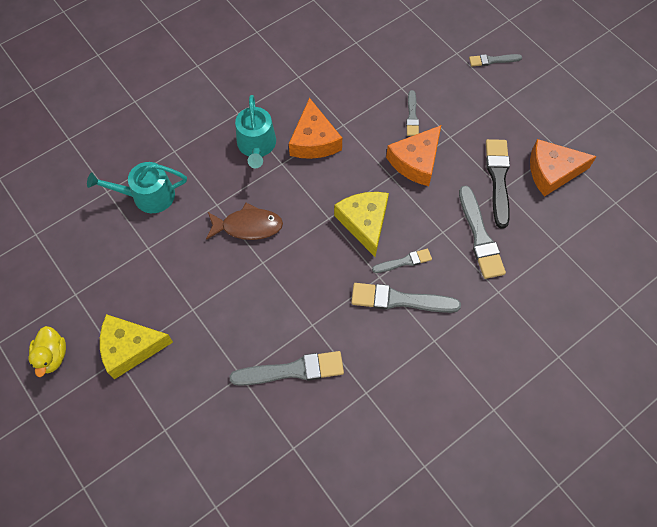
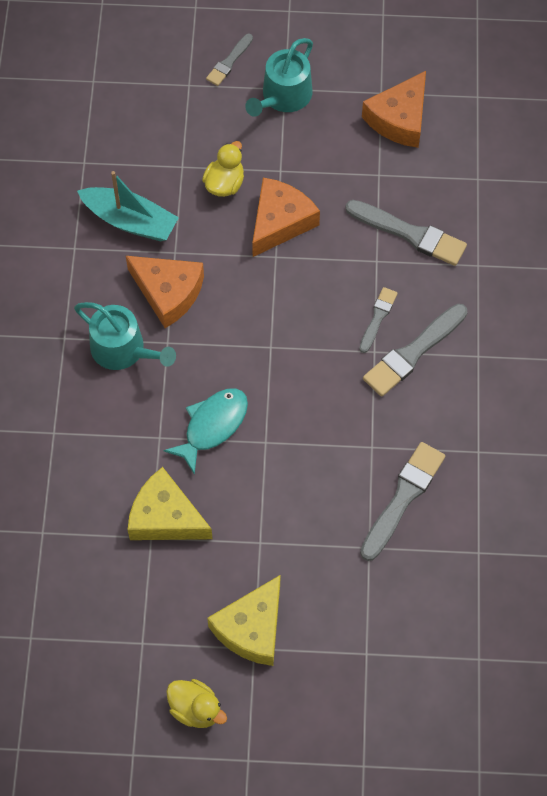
camera: 50 degrees left, 0 degrees up
turquoise watering can [87,162,187,213] -> turquoise watering can moved to [245,38,313,117]
brown fish [206,203,283,240] -> turquoise fish [163,388,248,475]
yellow cheese [334,192,389,257] -> yellow cheese moved to [127,467,213,540]
orange cheese [386,125,441,186] -> orange cheese turned 135 degrees counterclockwise [252,178,320,257]
grey brush [406,90,419,136] -> yellow duck [202,141,244,197]
black brush [486,139,510,228] -> none
none -> turquoise boat [77,171,179,242]

